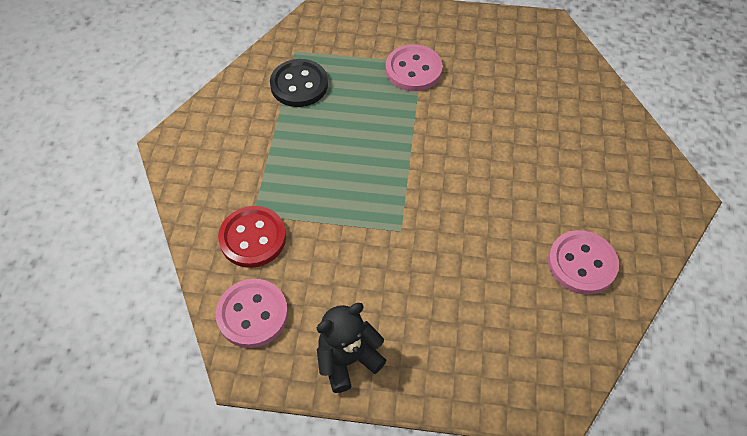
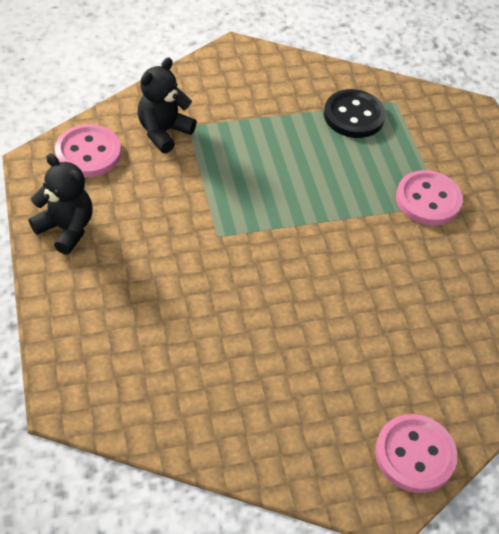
camera: 65 degrees right, 5 degrees down
red button [218,206,286,268] -> black teddy bear [138,58,197,153]
pink button [548,230,619,295] -> pink button moved to [375,414,457,493]

